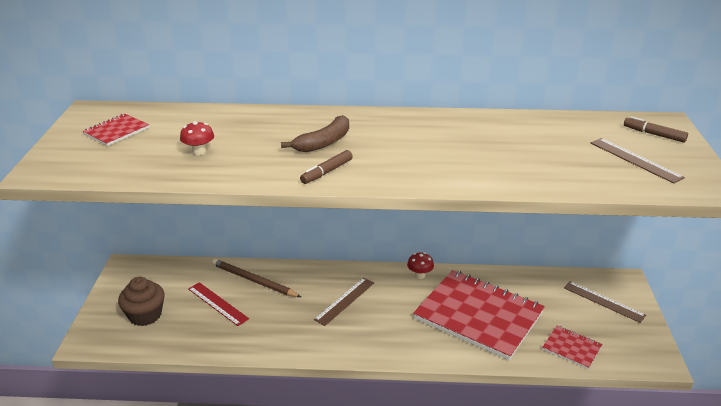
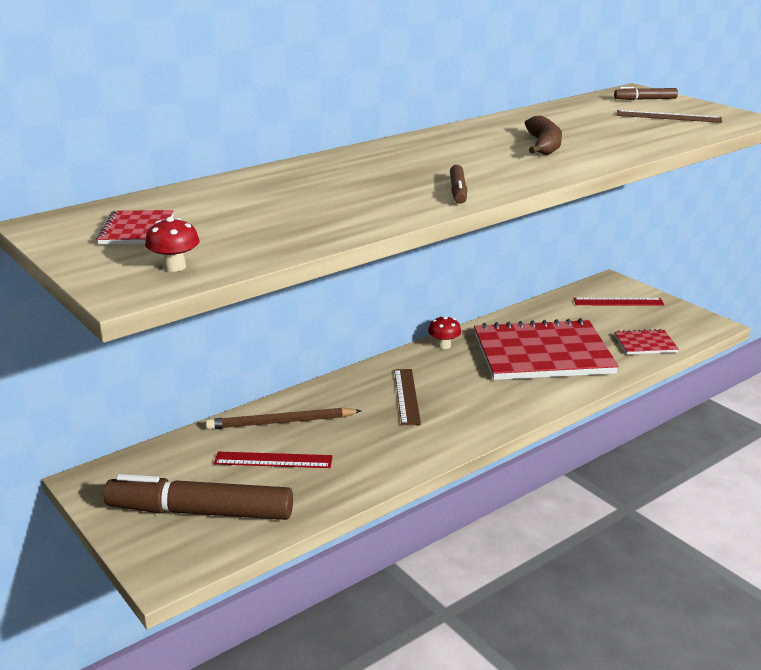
camera: 40 degrees left, 5 degrees down
brown cupcake [118,277,165,326] -> brown marker [104,474,293,520]
red mushroom [180,121,214,155] -> red mushroom moved to [145,217,199,272]
brown banana [281,115,349,152] -> brown banana moved to [525,115,562,155]
brown ruler [564,281,646,323] -> red ruler [573,298,664,306]

